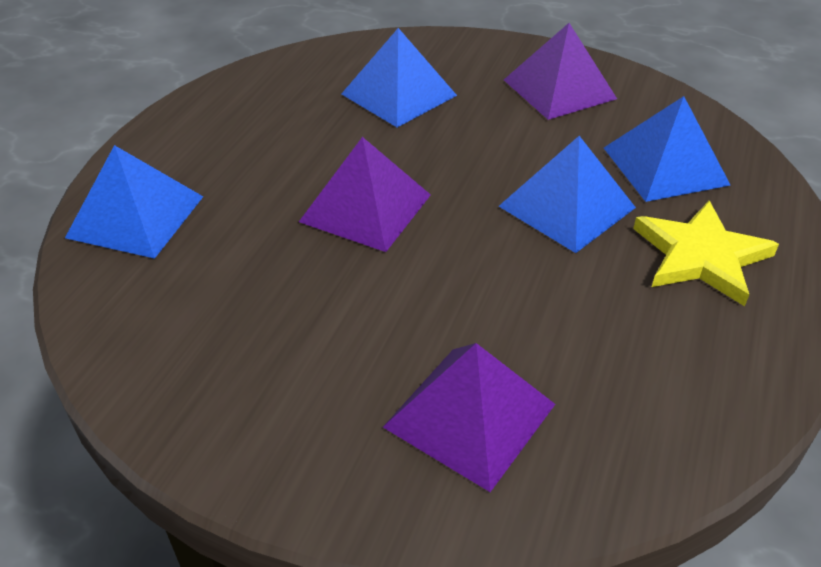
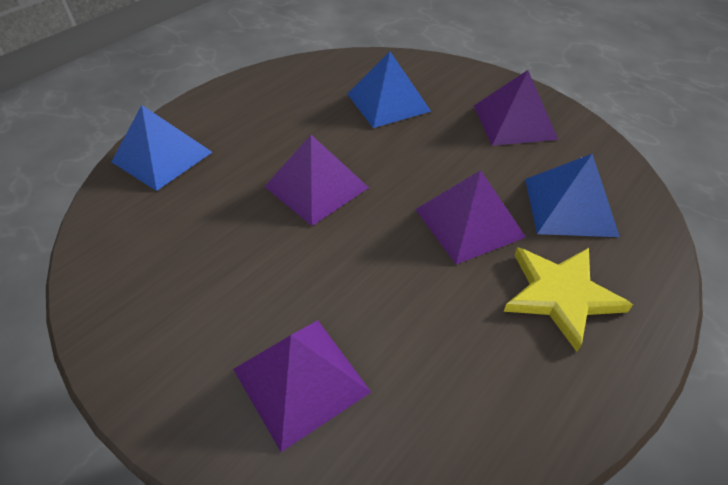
camera: 20 degrees right, 5 degrees up
blue pyramid [499,136,636,253] -> purple pyramid [415,170,526,264]

